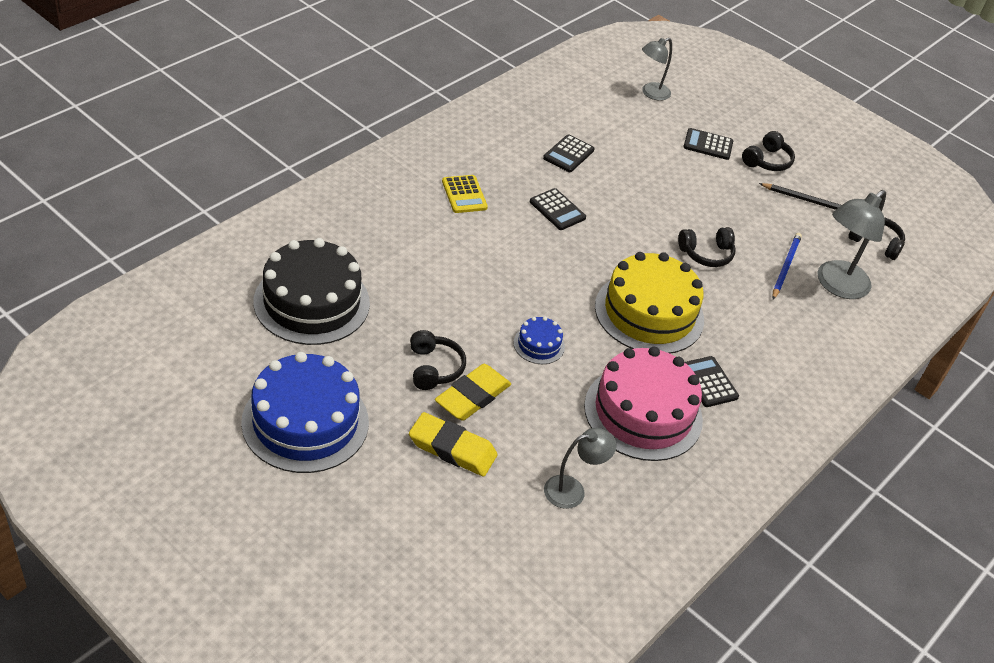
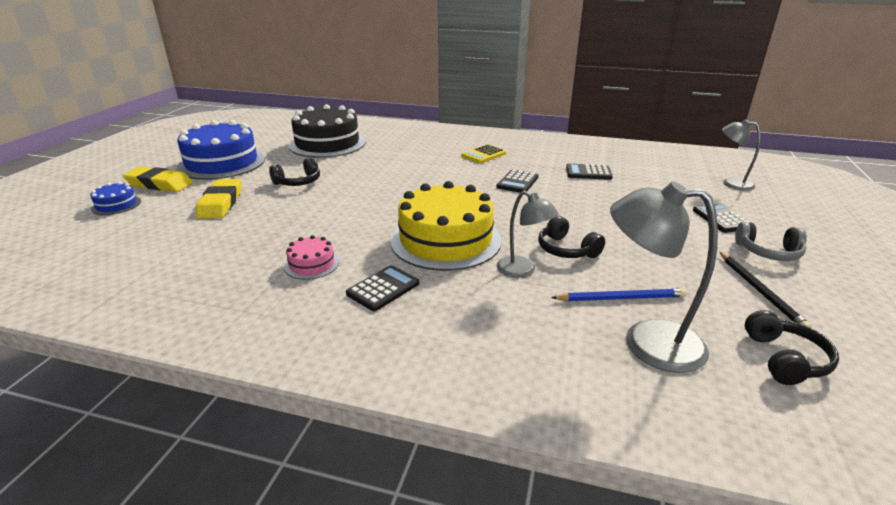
camera: 70 degrees right, 15 degrees down
yellow eraser [435,364,511,421] -> yellow eraser moved to [122,167,193,192]
blue cake [514,317,565,364] -> blue cake moved to [90,182,141,215]
grey lamp [544,428,616,509] -> grey lamp moved to [497,190,559,278]
pink cake [584,347,703,461] -> pink cake [284,235,339,280], size x0.45
black headphones [742,131,795,171] -> grey headphones [735,222,807,261]

